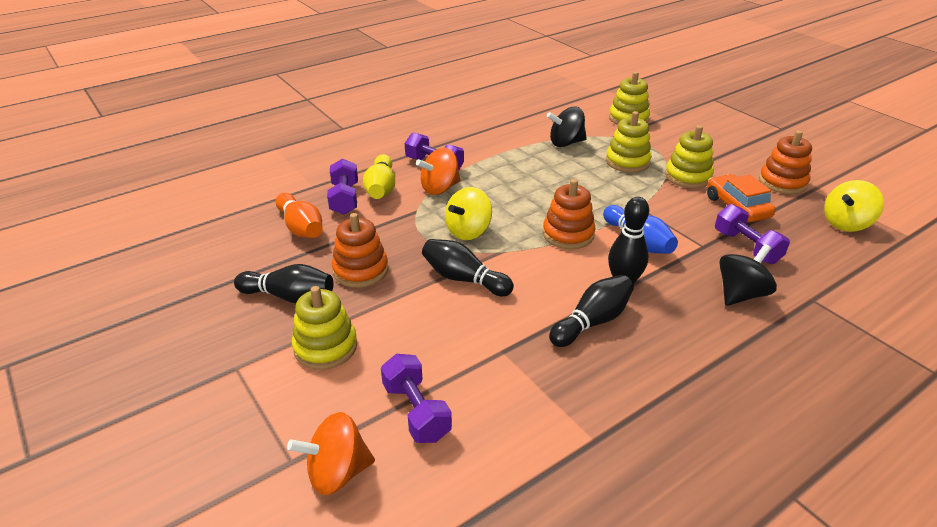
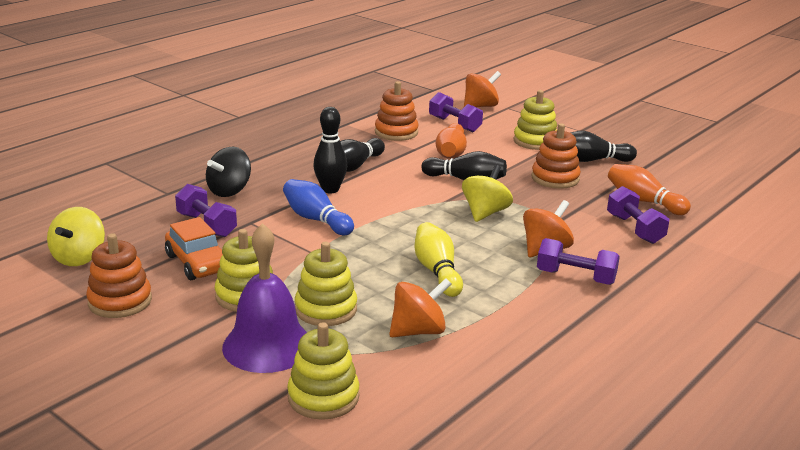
camera: 165 degrees right, 10 degrees down
yellow bowling pin [363,154,395,199] -> yellow bowling pin moved to [414,222,463,297]
orange stacking toy [543,179,595,249] -> orange stacking toy moved to [375,81,419,141]
black spinning top [547,107,587,147] -> orange spinning top [389,278,451,337]
yellow spinning top [824,180,884,232] -> yellow spinning top turned 150 degrees clockwise [47,207,105,266]
none -> purple bell [222,223,307,373]
none -> orange bowling pin [436,123,467,159]

